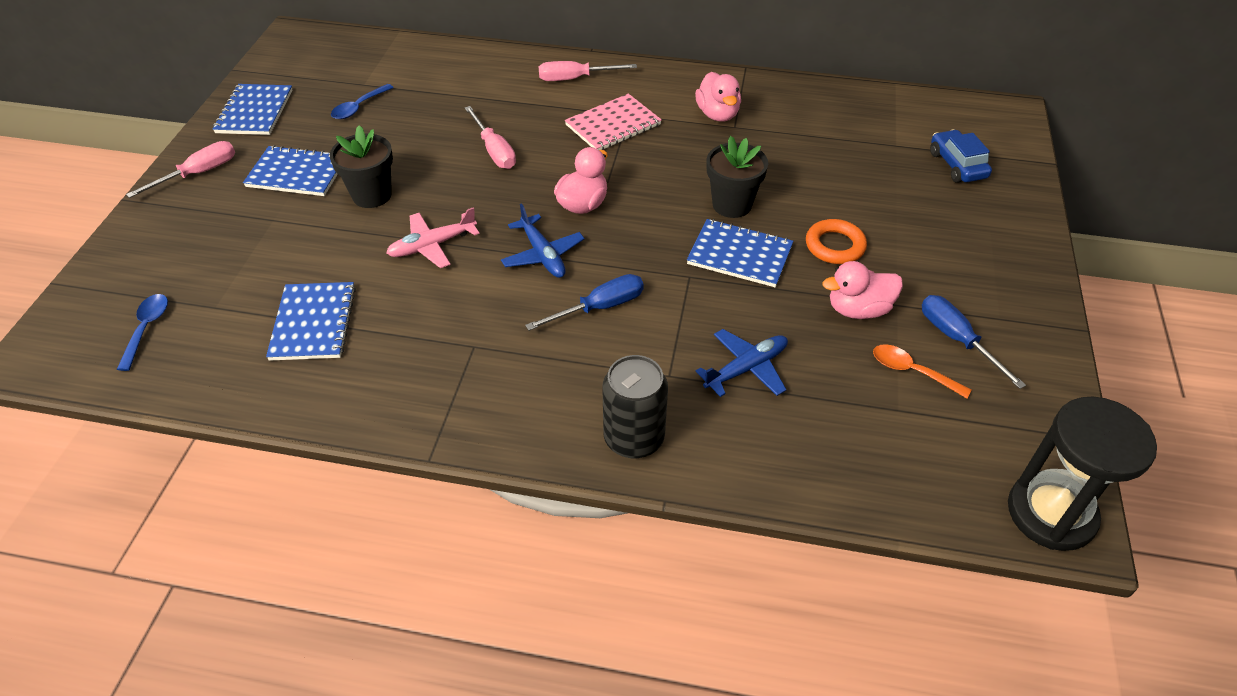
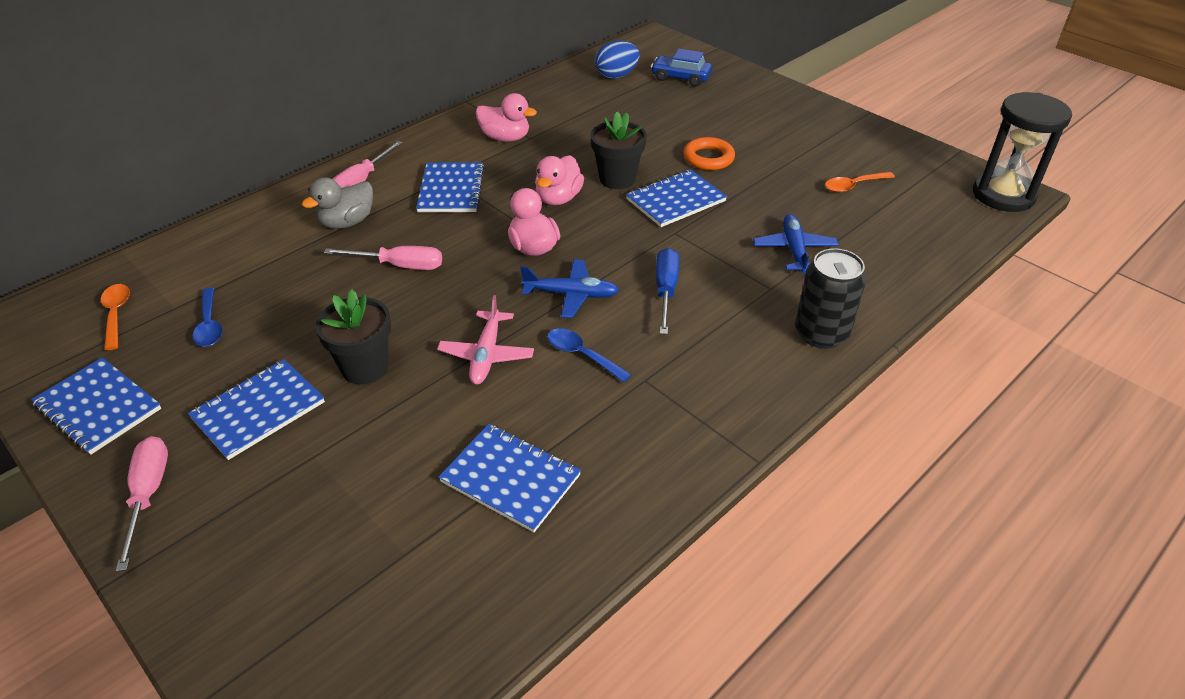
camera: 55 degrees left, 5 degrees down
blue spoon [117,294,168,371] -> blue spoon moved to [547,328,632,382]
pink notebook [565,94,662,150] -> blue notebook [416,162,485,213]
pink duck [823,261,903,319] -> pink duck moved to [535,155,584,205]
blue screwdriver [922,295,1026,389] -> none
none -> orange spoon [101,284,130,350]
none -> grey duck [302,177,373,229]
none -> blue egg [595,41,640,79]

